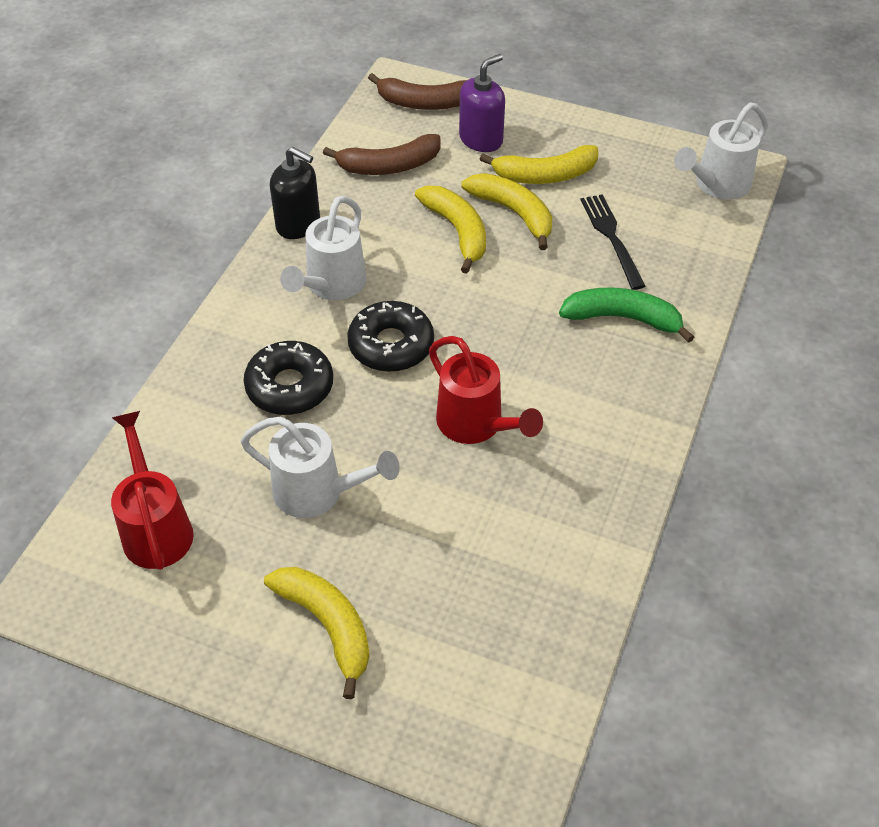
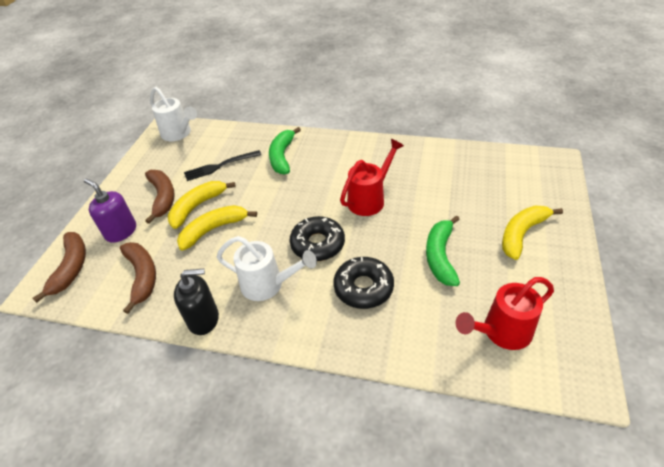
camera: 95 degrees left, 5 degrees down
white watering can [241,416,400,518] -> green banana [426,215,460,286]
black soap dispenser [270,147,320,239] -> black soap dispenser turned 60 degrees clockwise [174,269,219,335]
yellow banana [480,145,598,184] -> brown banana [145,170,175,224]

